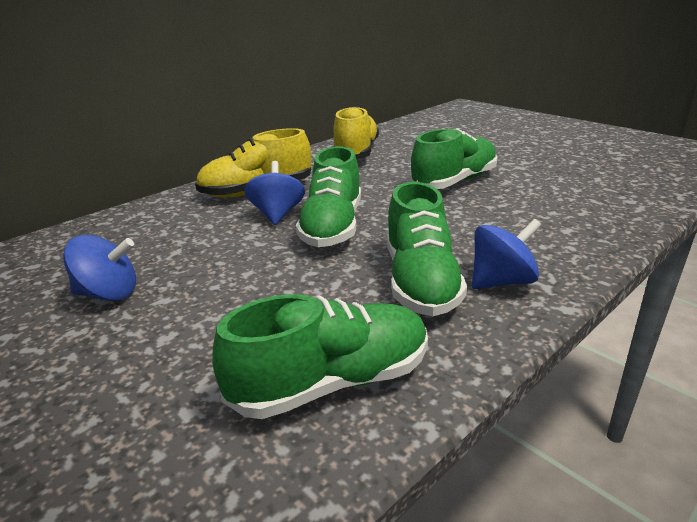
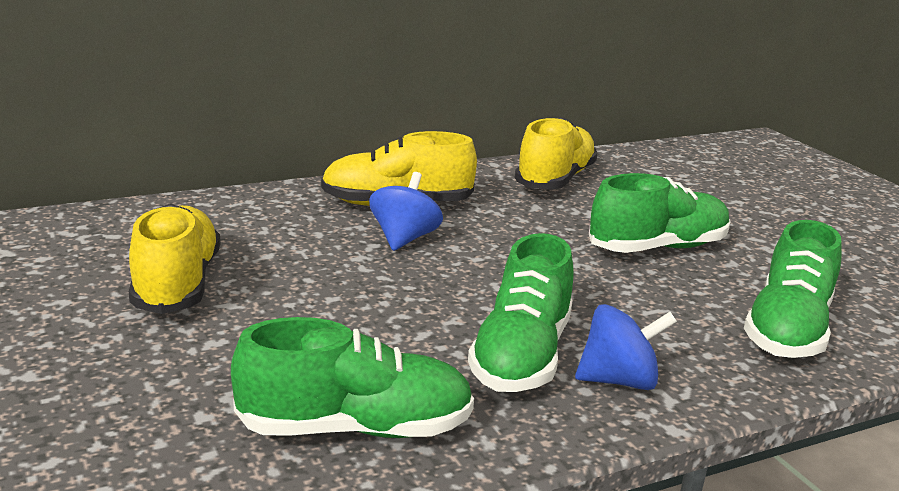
camera: 15 degrees right, 5 degrees down
blue spinning top [63,235,136,301] -> yellow shoe [129,204,220,314]
green shoe [296,146,361,247] -> green shoe moved to [744,220,841,358]

